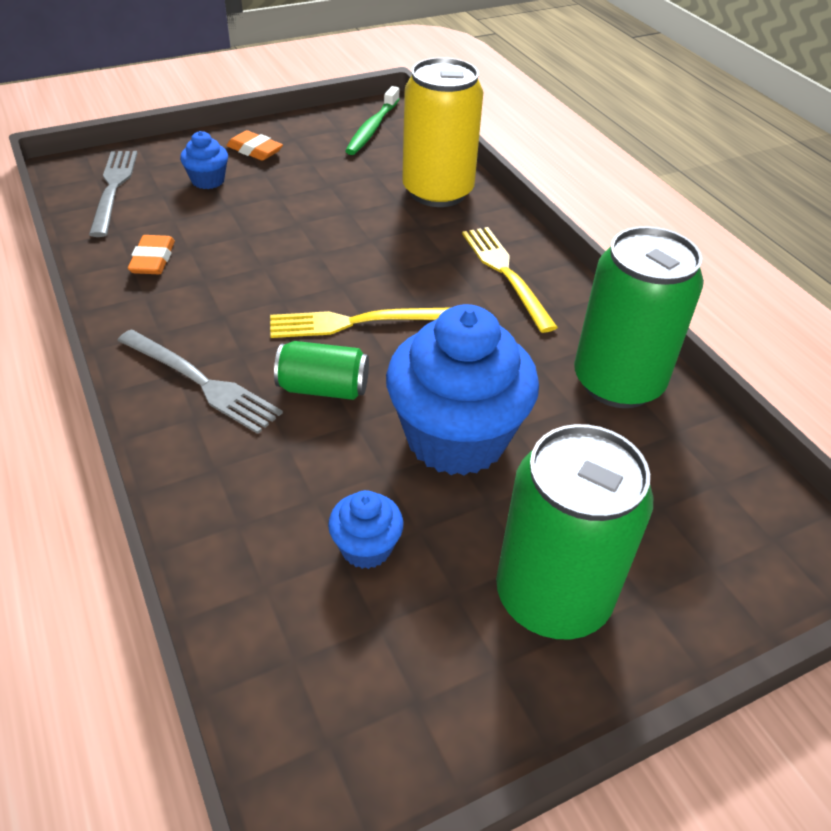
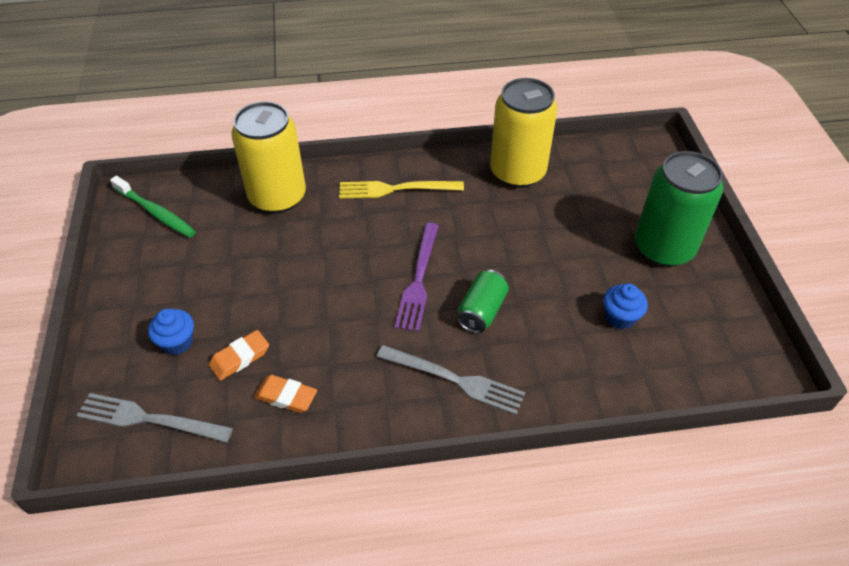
camera: 70 degrees left, 5 degrees up
grey fork [117,329,283,434] -> grey fork turned 60 degrees clockwise [377,345,525,415]
orange eraser [226,130,283,161] -> orange eraser moved to [209,330,269,381]
yellow fork [270,308,449,338] -> purple fork [395,223,439,332]
blue cupcake [386,304,539,476] -> none
green can [574,226,704,408] -> yellow can [490,78,558,188]

